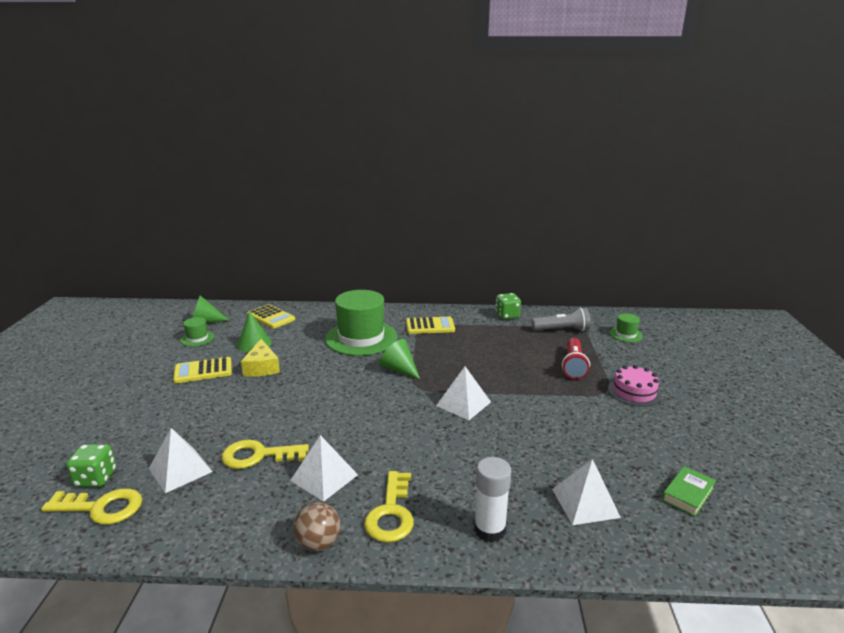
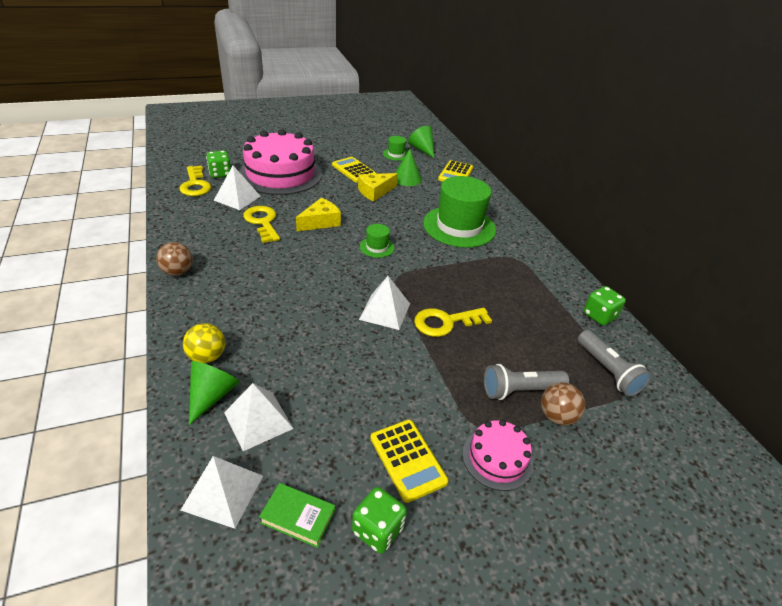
camera: 65 degrees right, 15 degrees up
white pyramid [290,435,358,502] -> white pyramid moved to [181,456,263,529]
yellow key [364,471,414,543] -> yellow key moved to [414,308,492,337]
green cone [379,339,420,379] -> green cone moved to [189,361,240,425]
yellow calculator [406,317,455,334] -> yellow calculator moved to [370,420,448,503]
white glue stick [474,457,512,542] -> yellow ball [183,323,225,363]
red flashlight [562,338,590,379] -> grey flashlight [484,364,569,400]
green hat [610,313,643,342] -> green hat moved to [360,224,395,258]
none -> pink cake [239,129,322,195]
none -> yellow cheese [296,198,341,231]
none -> green dice [352,487,407,554]
none -> brown ball [541,382,585,426]

